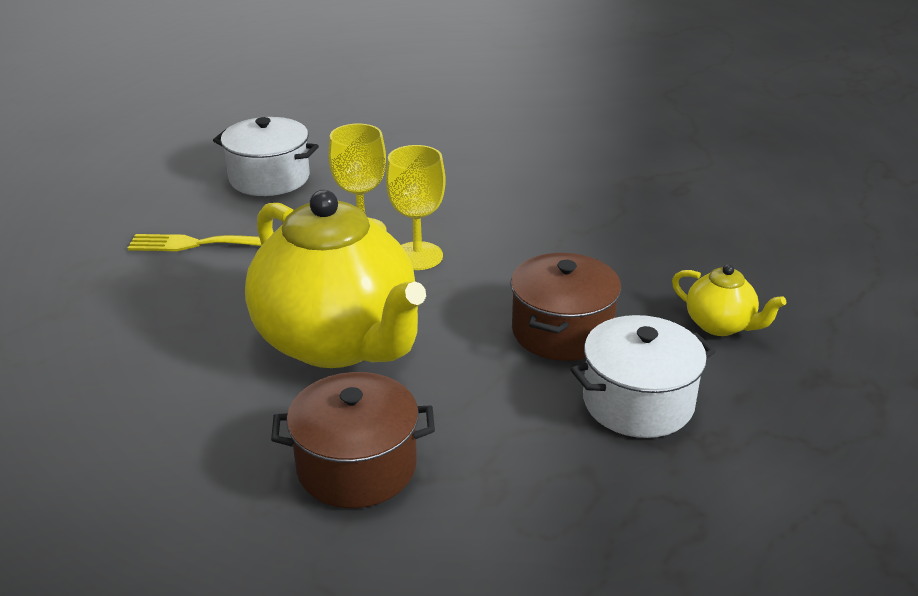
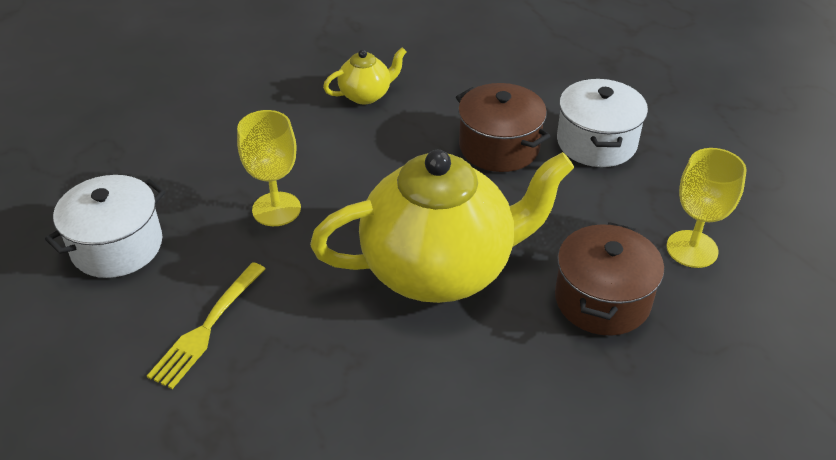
camera: 65 degrees left, 10 degrees up
yellow goblet [386,145,446,270] -> yellow goblet moved to [666,148,747,268]
yellow teapot [672,264,786,336] -> yellow teapot moved to [323,47,407,105]

